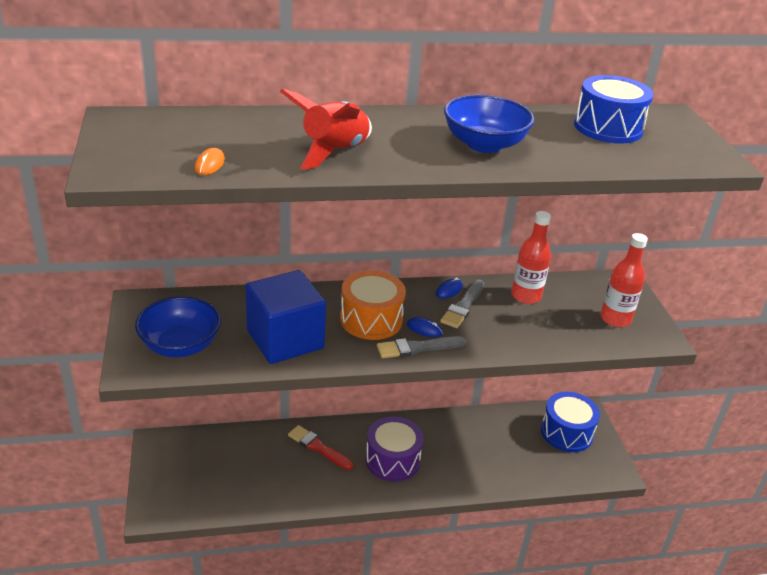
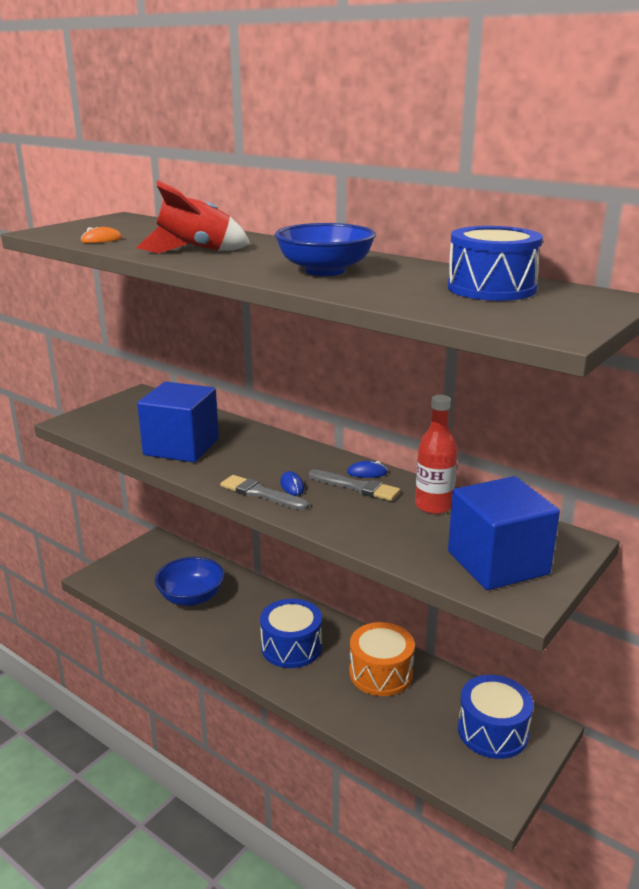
camera: 50 degrees right, 10 degrees down
blue bowl [135,296,221,357] -> blue bowl moved to [155,557,224,606]
red brush [288,425,353,470] -> none
orange drum [340,271,406,340] -> orange drum moved to [349,622,415,696]
purple drum [366,416,424,481] -> blue drum [260,599,322,668]
grey brush [440,280,484,328] -> grey brush turned 135 degrees counterclockwise [309,469,400,501]
red bottle [601,233,648,327] -> blue cube [448,476,560,590]

